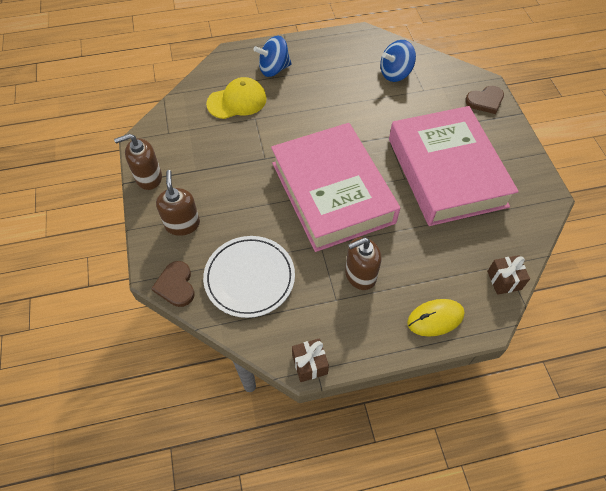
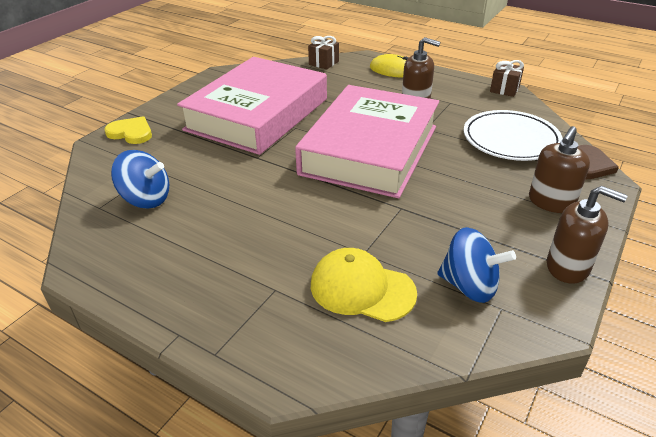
camera: 135 degrees left, 20 degrees down
blue spinning top [253,36,292,77] -> blue spinning top moved to [437,227,516,303]
brown heart [465,86,504,114] -> yellow heart [104,117,152,144]

